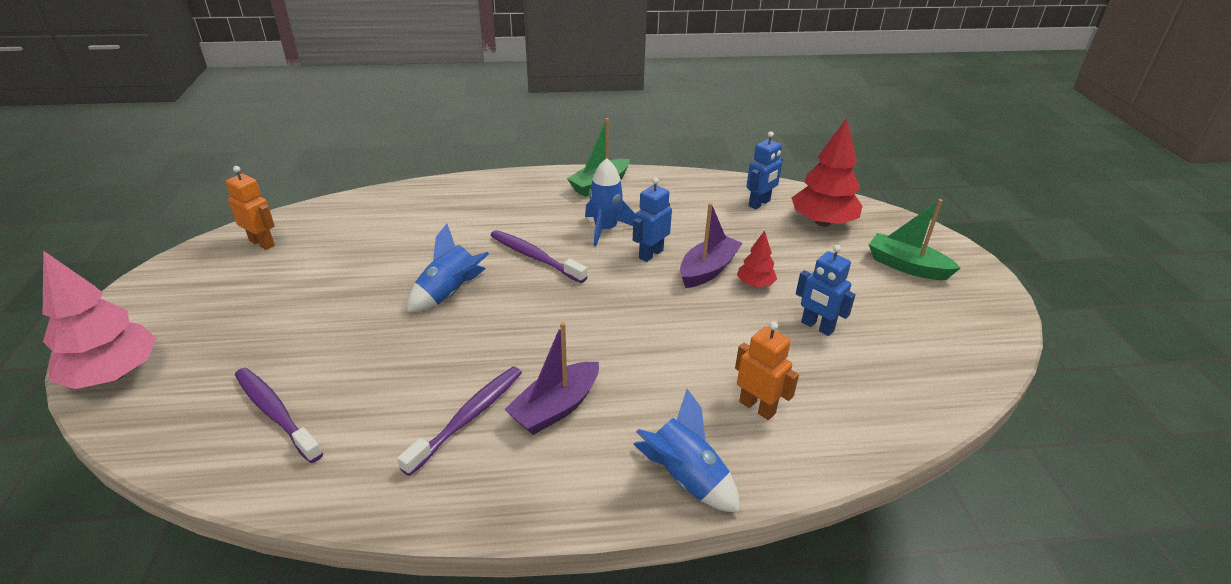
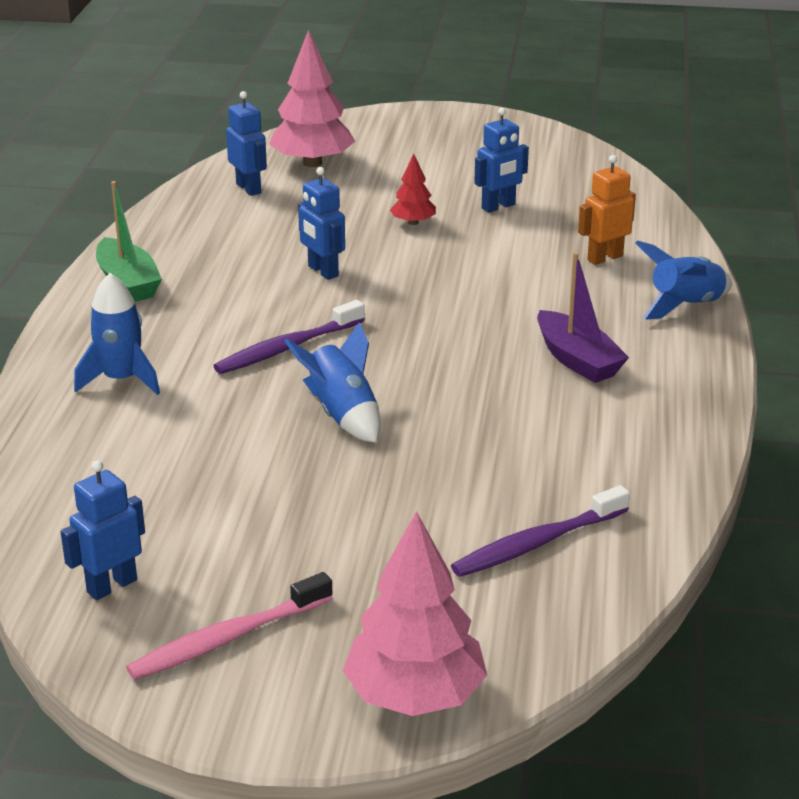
camera: 75 degrees left, 5 degrees down
orange robot [225,166,275,250] -> blue robot [61,460,145,600]
purple toothbrush [397,366,522,476] -> none
blue rocket [585,158,635,246] -> blue rocket moved to [74,273,160,395]
purple boat [680,203,743,288] -> none
red tree [792,118,863,227] -> pink tree [269,30,355,167]
green boat [869,199,961,280] -> none
none -> pink toothbrush [126,572,333,680]

